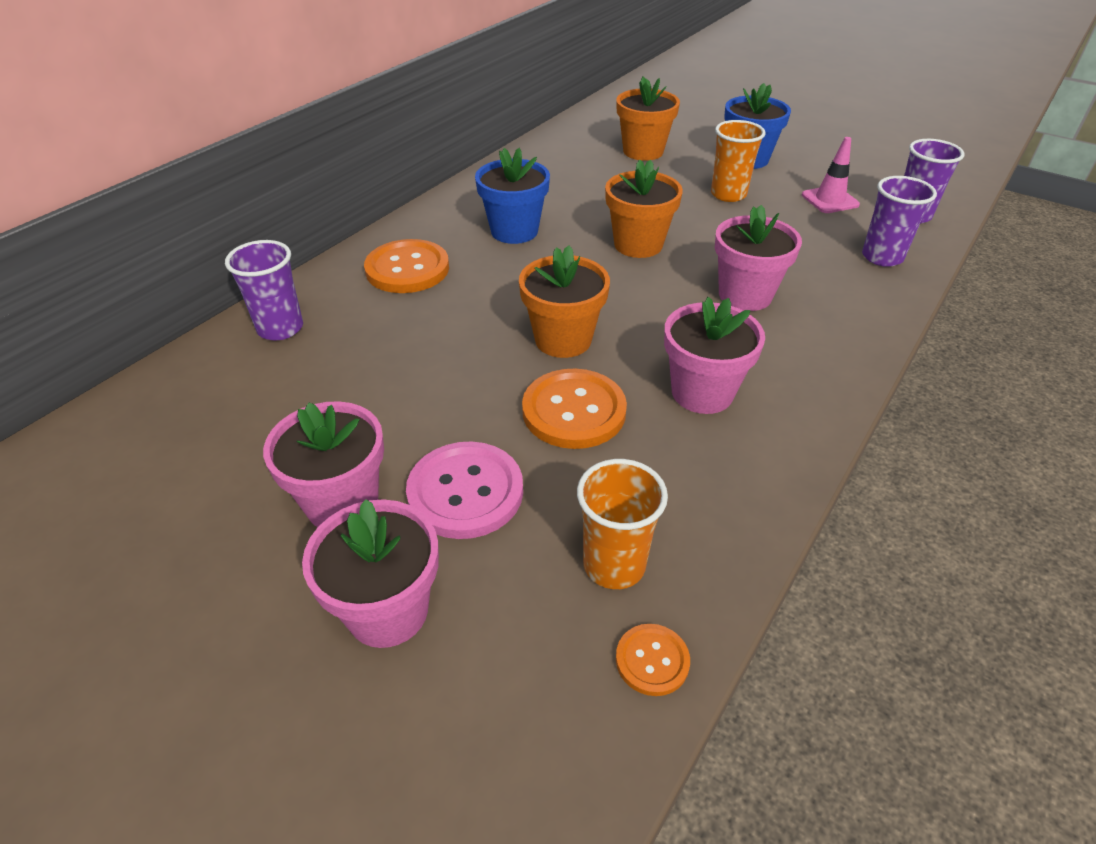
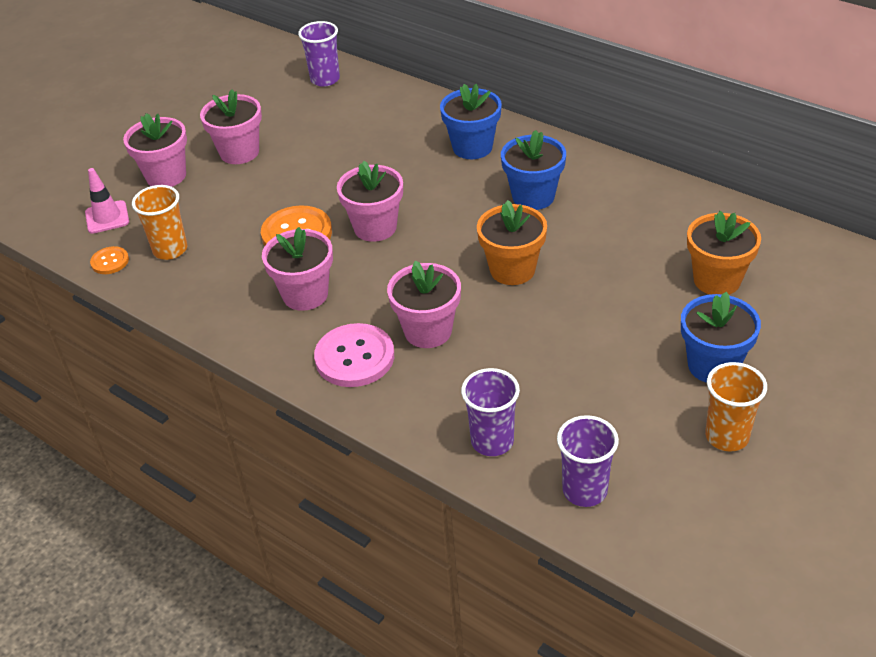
camera: 95 degrees right, 0 degrees up
purple cup [225,240,303,340] -> purple cup moved to [298,21,340,87]
orange button [364,239,449,293] -> blue flower pot [440,84,502,159]
pink button [406,441,523,539] -> pink button moved to [314,323,394,387]
orange flower pot [519,245,610,358] -> pink flower pot [337,161,403,242]
orange cup [711,120,765,202] -> orange cup moved to [705,362,767,451]
pink traffic cone [802,137,860,213] -> pink traffic cone moved to [85,168,129,234]

